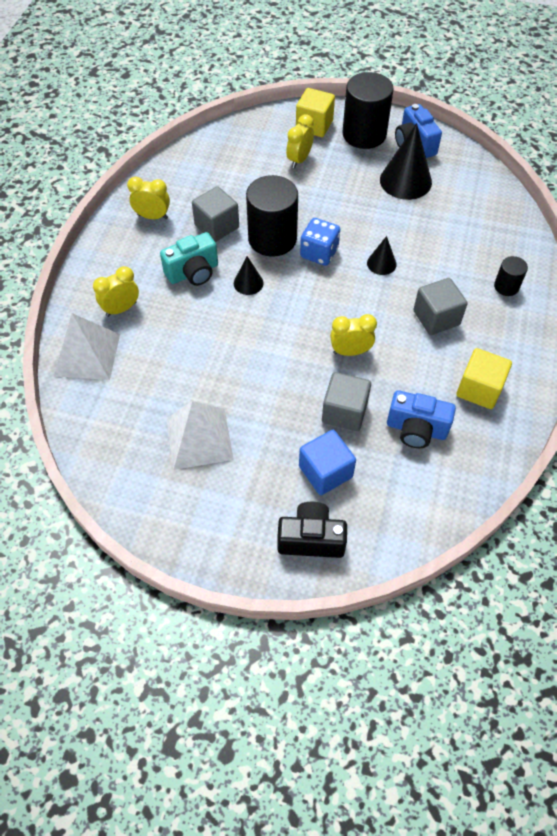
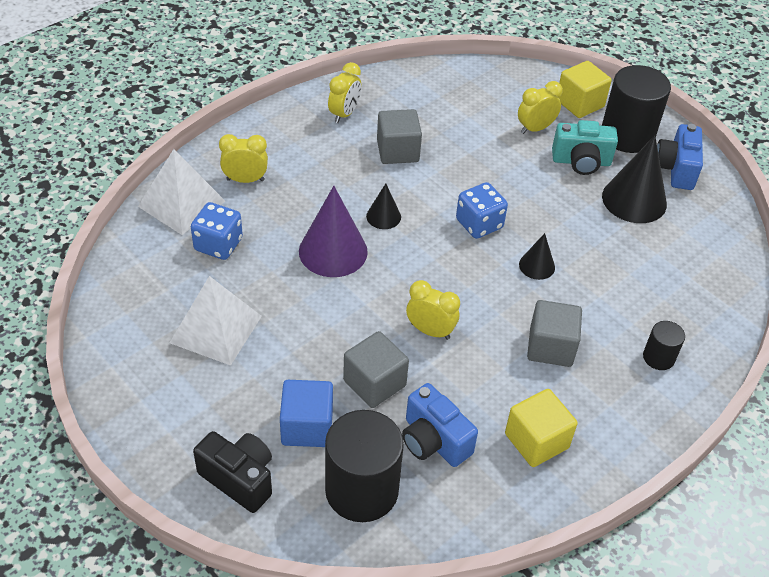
camera: 30 degrees right, 10 degrees down
yellow clock [127,177,170,219] -> yellow clock turned 75 degrees clockwise [328,62,361,123]
turquoise camera [160,232,218,286] -> turquoise camera moved to [552,120,618,175]
black cylinder [246,175,298,257] -> black cylinder moved to [325,410,404,522]
none -> blue dice [191,202,243,260]
none -> purple cone [299,186,368,277]

